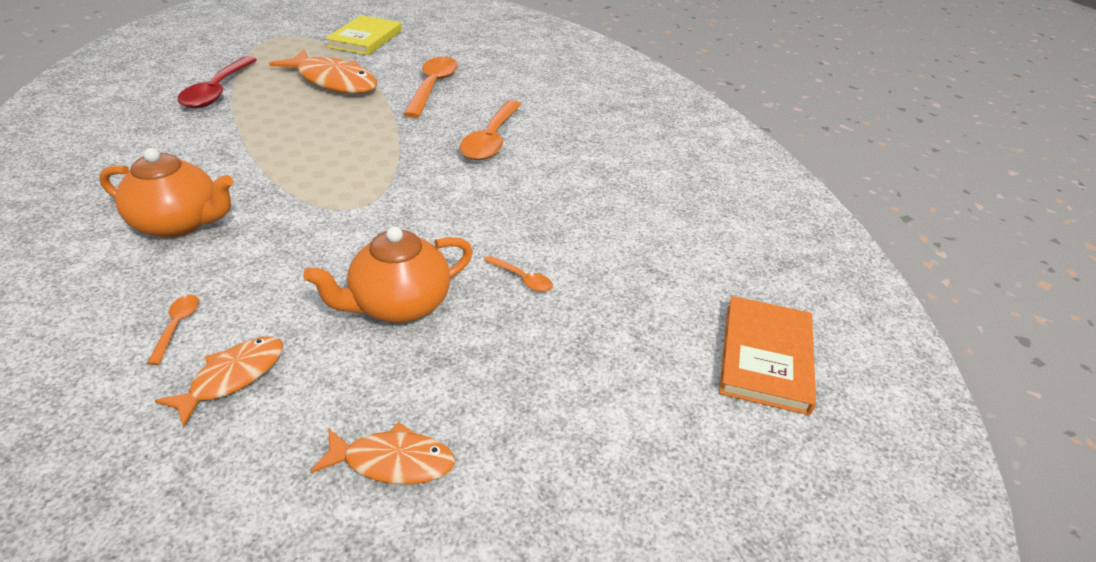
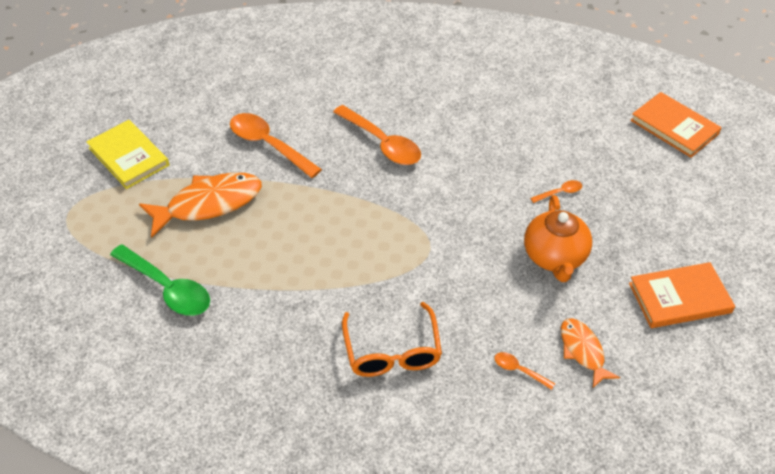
camera: 55 degrees left, 10 degrees up
orange teapot [99,148,233,238] -> orange glasses [342,302,442,377]
red spoon [177,56,257,108] -> green spoon [110,245,210,316]
orange fish [310,422,455,484] -> orange book [629,262,735,328]

